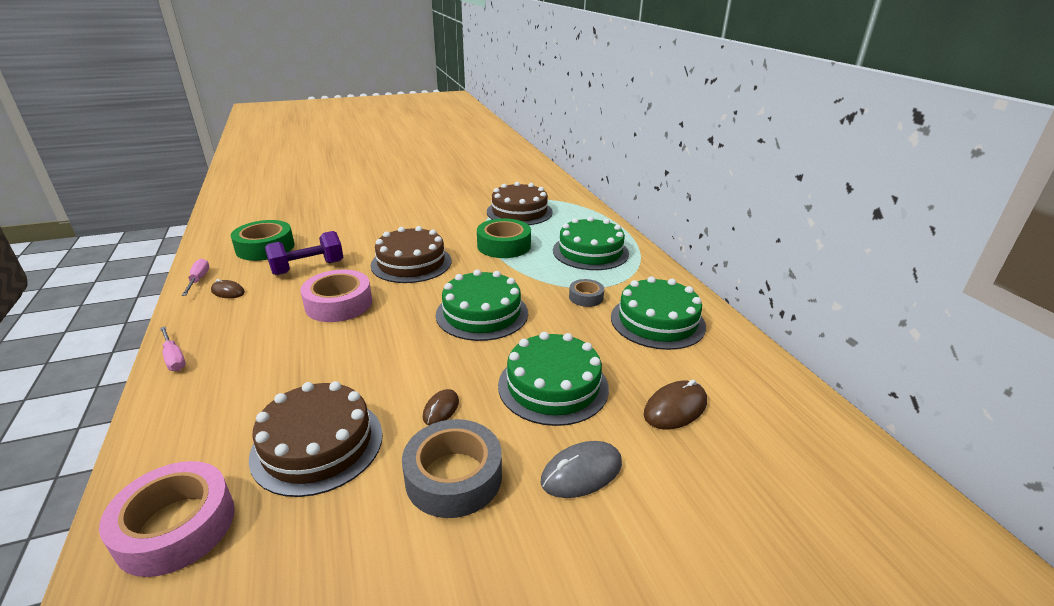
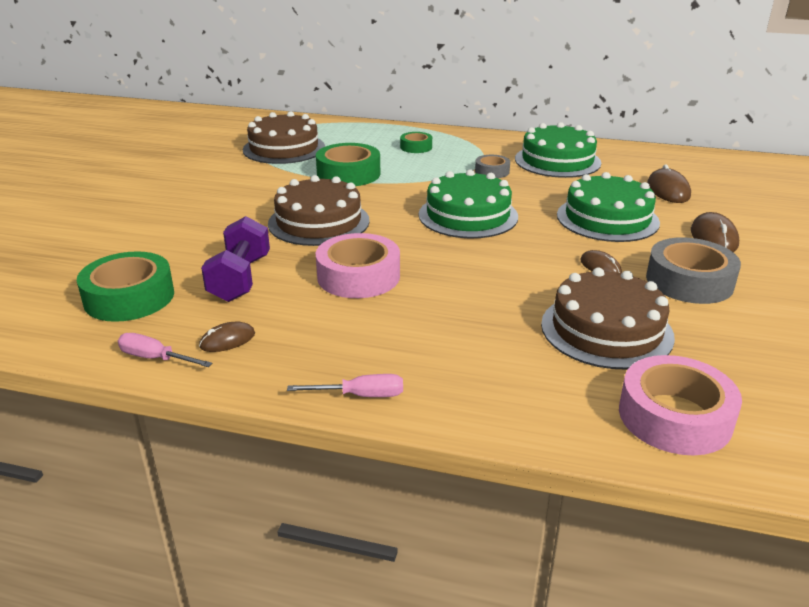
camera: 55 degrees left, 0 degrees up
grey mouse [540,441,622,498] -> brown mouse [691,212,739,252]
green cake [553,216,629,270] -> green tape [400,132,432,153]

